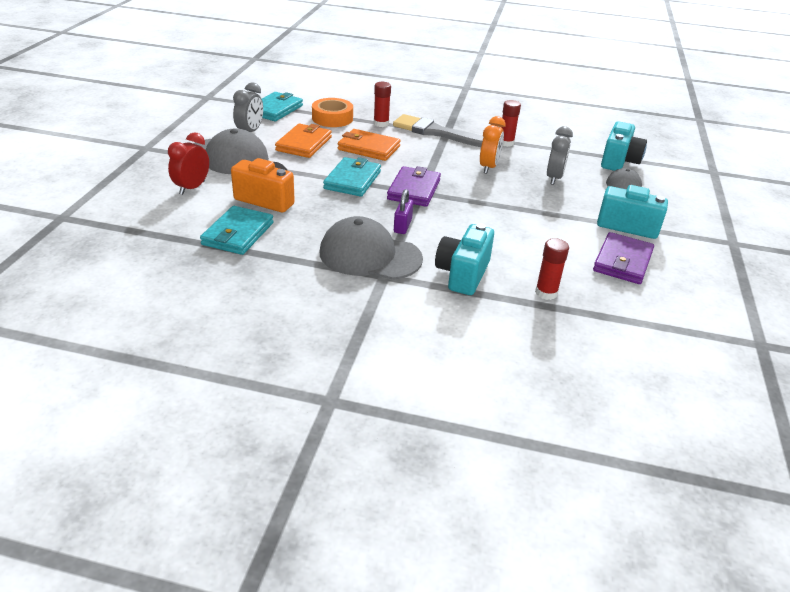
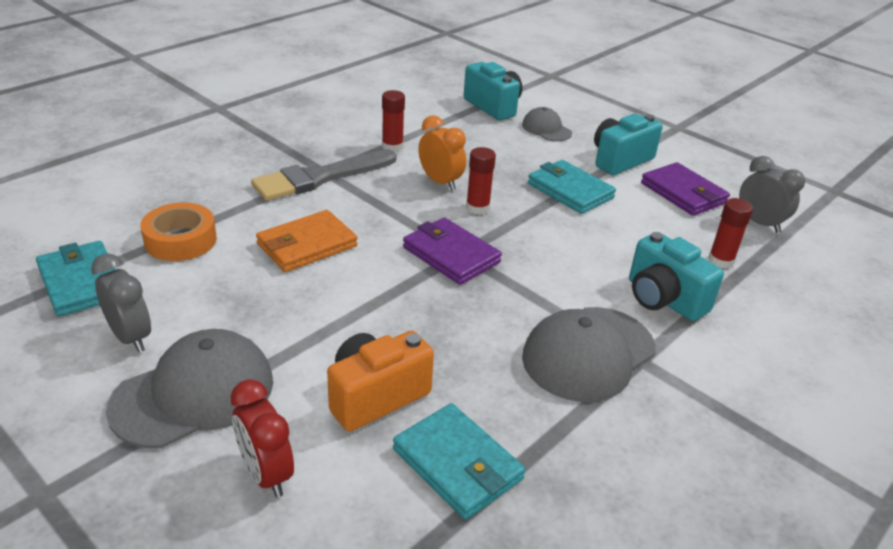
camera: 60 degrees left, 0 degrees up
orange wallet [275,124,332,158] -> none
turquoise wallet [323,157,381,197] -> turquoise wallet moved to [528,160,616,214]
red glue stick [374,82,391,127] -> red glue stick moved to [466,147,496,215]
purple padlock [394,189,413,234] -> none
grey clock [547,126,573,185] -> grey clock moved to [739,156,805,233]

